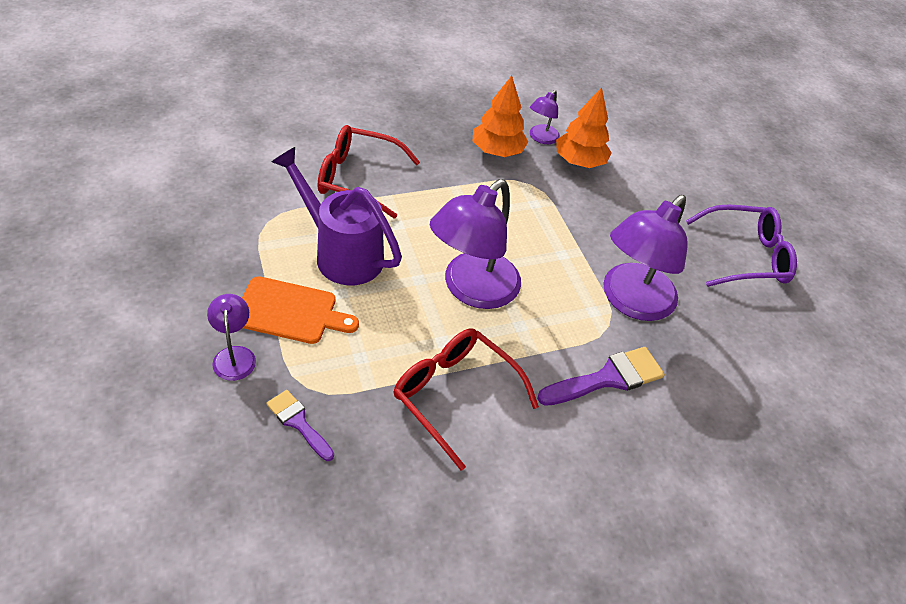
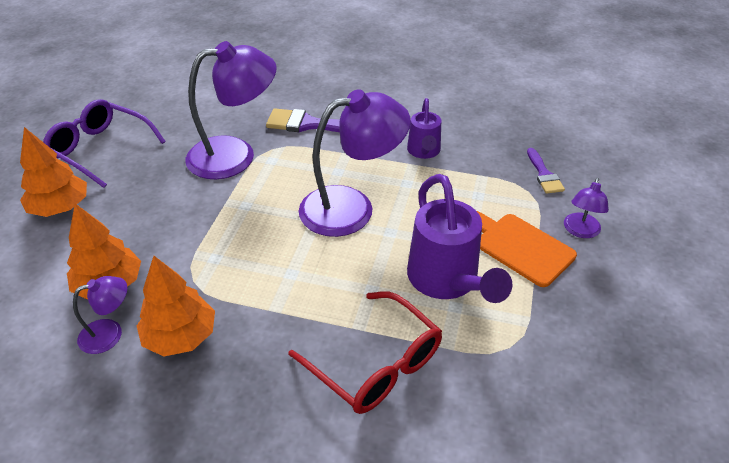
camera: 140 degrees left, 5 degrees down
red glasses [394,329,539,471] -> purple watering can [407,98,441,159]
none -> orange tree [20,127,87,217]

